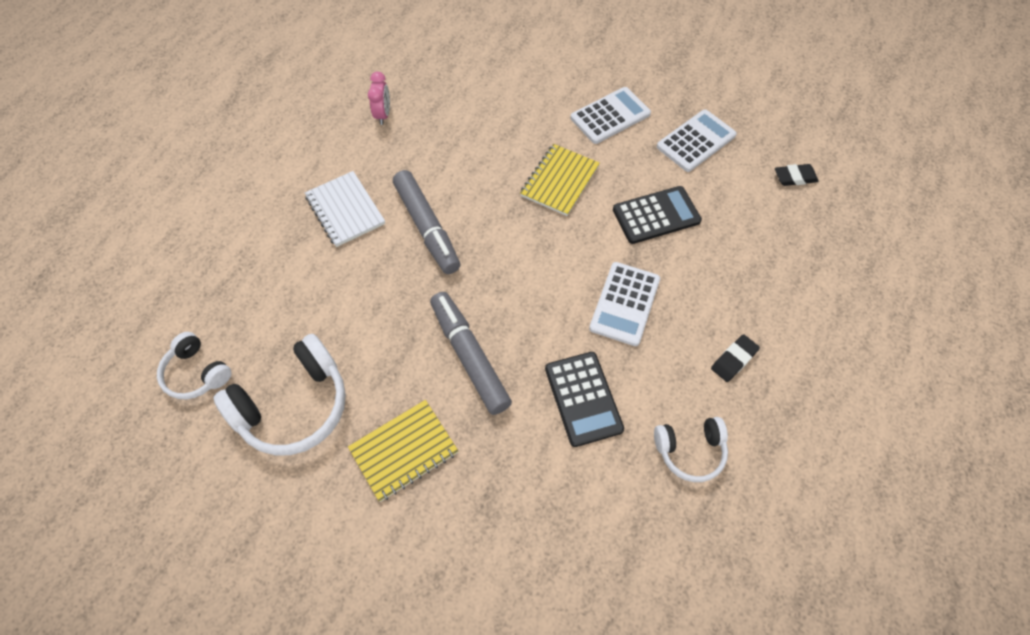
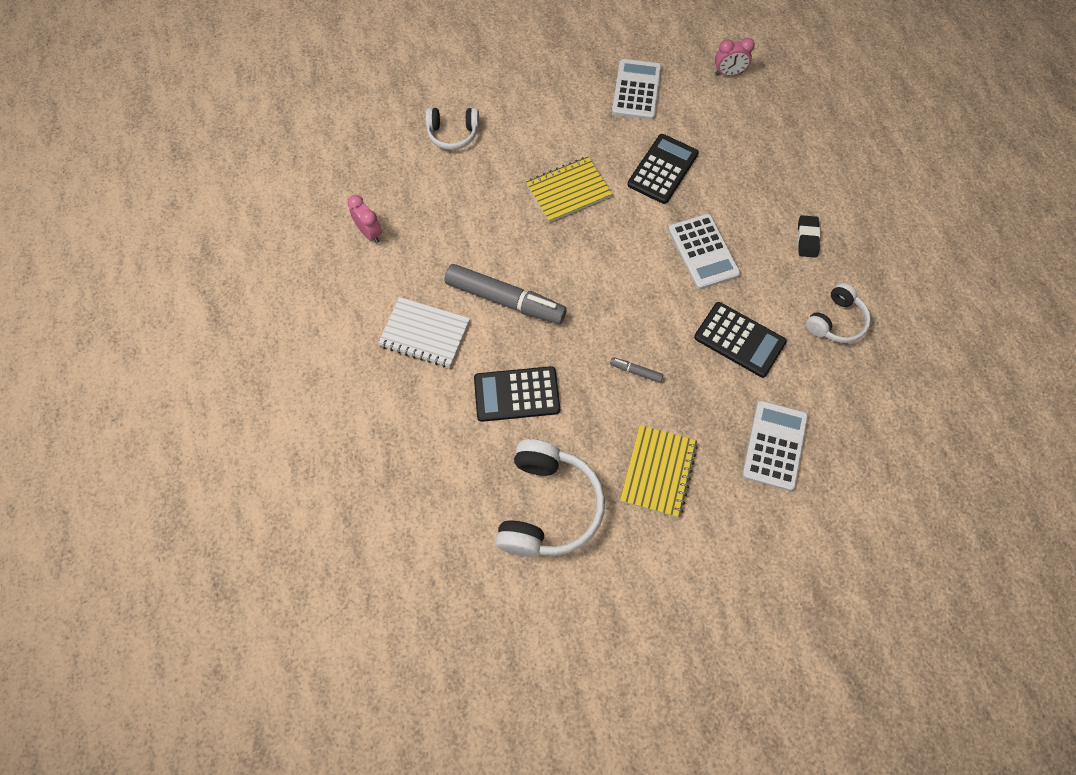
camera: 40 degrees left, 5 degrees up
white headphones [157,332,232,399] -> white headphones moved to [425,108,479,150]
grey marker [430,292,512,415] -> grey marker [610,357,663,383], size x0.42
yellow notebook [520,144,600,216] -> yellow notebook turned 75 degrees clockwise [526,157,612,223]
white calculator [570,87,651,144] -> white calculator moved to [742,400,808,491]
black eraser [775,164,819,186] -> pink clock [715,38,755,76]
none -> black calculator [474,366,560,422]

